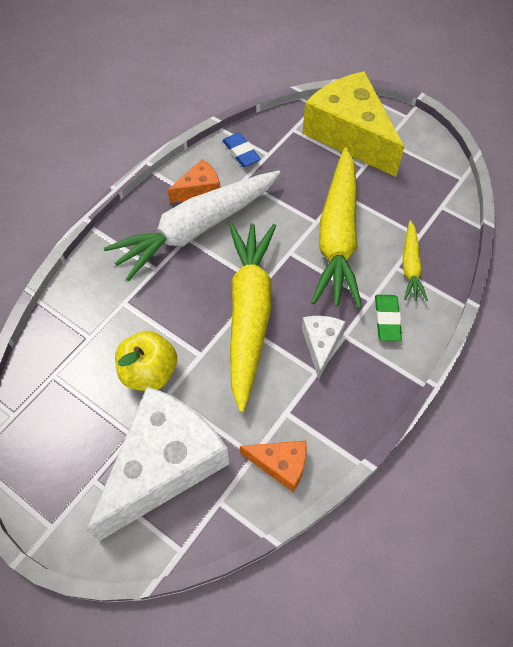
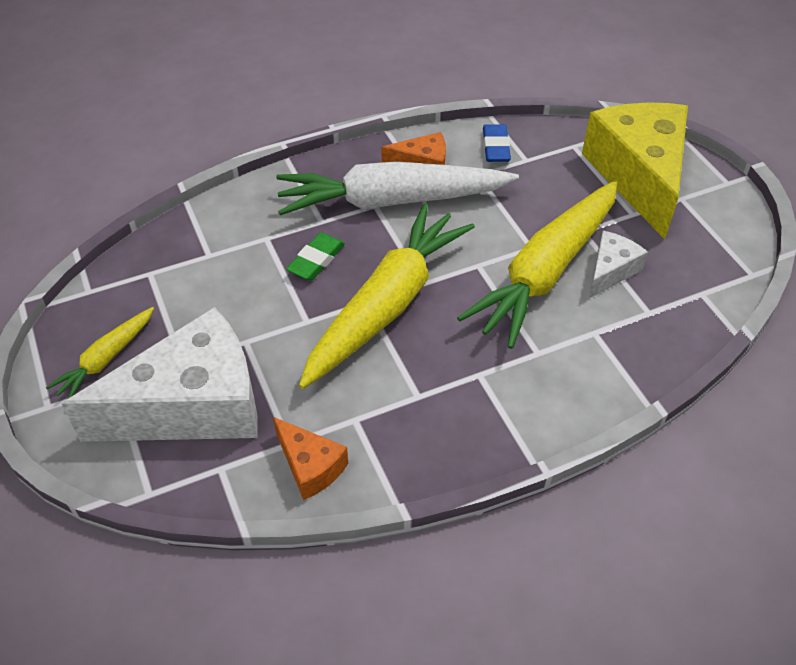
camera: 30 degrees right, 10 degrees down
yellow apple [115,331,177,391] -> none
white cheese [302,316,346,379] -> white cheese moved to [589,231,648,298]
green eraser [375,295,402,341] -> green eraser moved to [286,233,345,281]
yellow carrot [403,221,428,301] -> yellow carrot moved to [46,307,154,398]

